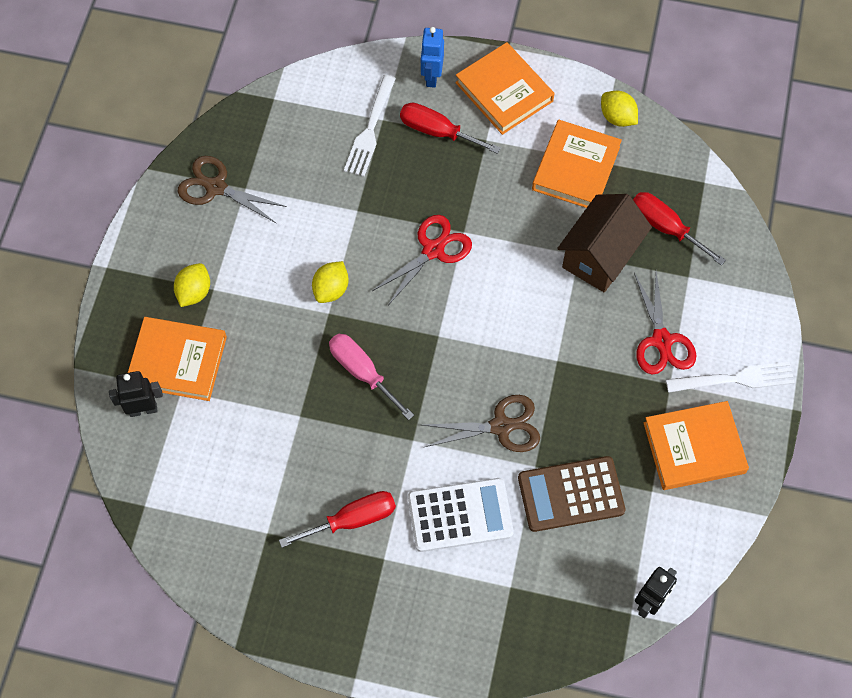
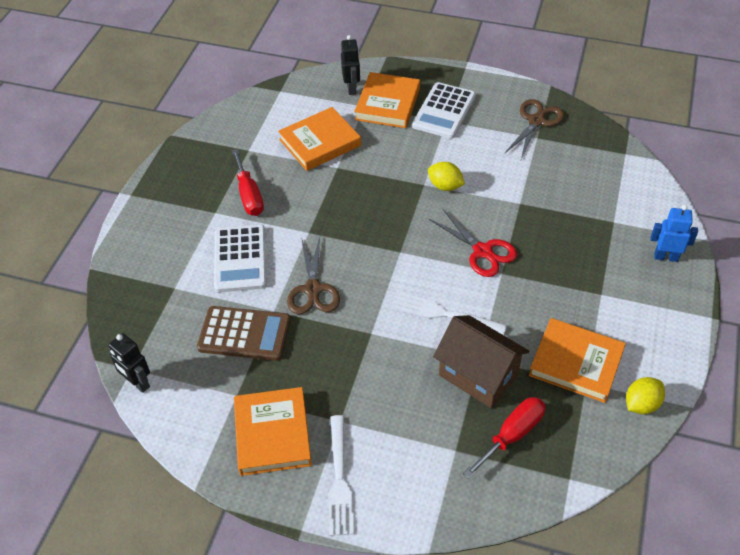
camera: 95 degrees right, 15 degrees down
yellow lemon [174,263,210,307] -> white calculator [412,82,476,139]
pink screwdriver [329,334,414,420] -> none
white fork [344,75,396,177] -> white fork moved to [393,292,507,335]
red screwdriver [400,102,501,154] -> none
orange book [455,42,555,135] -> orange book moved to [278,107,361,171]
brown calculator [518,456,626,532] -> brown calculator turned 105 degrees clockwise [197,306,291,361]
red scissors [634,272,696,374] -> none

